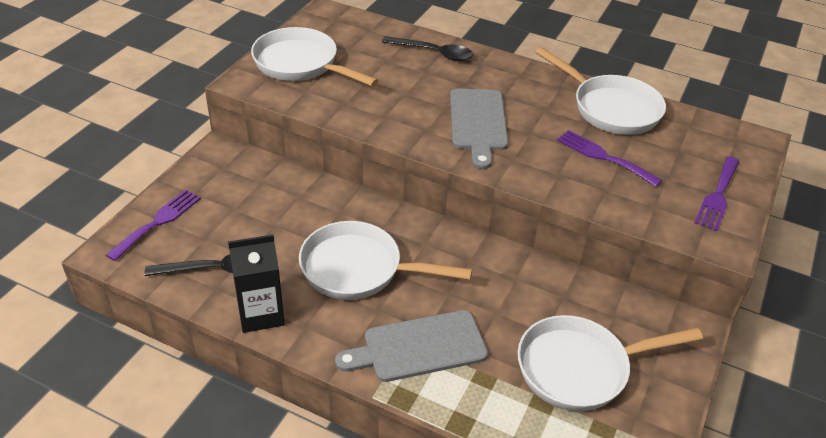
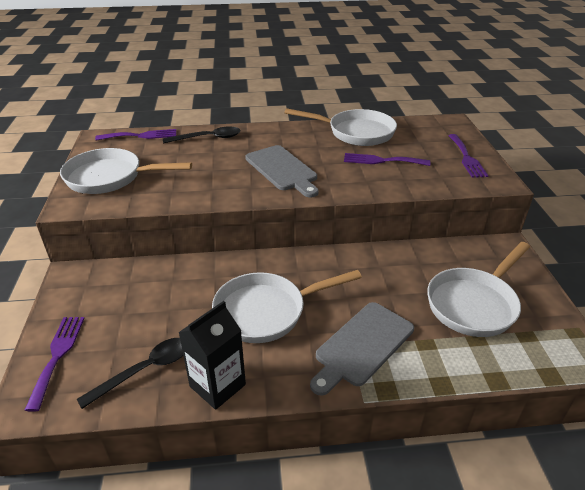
camera: 30 degrees left, 5 degrees down
none -> purple fork [95,129,176,141]

